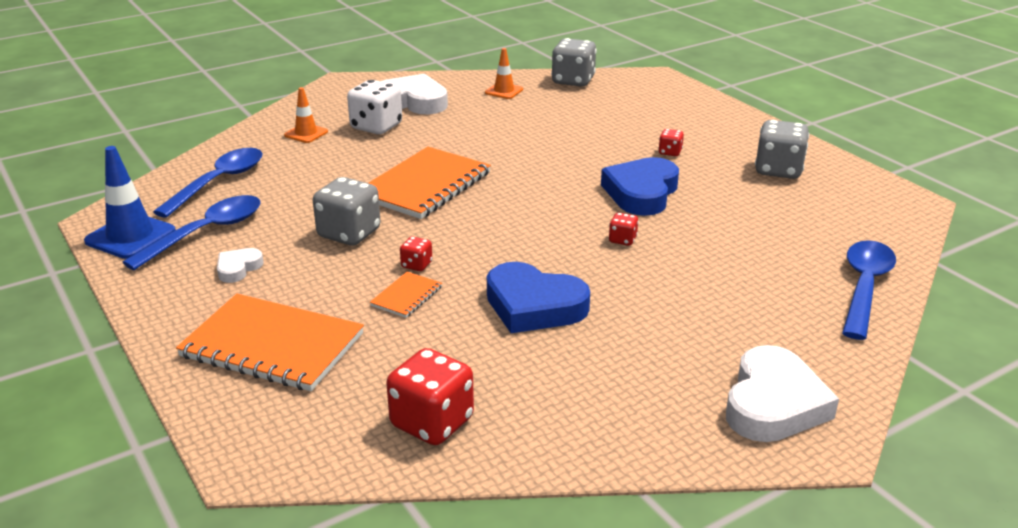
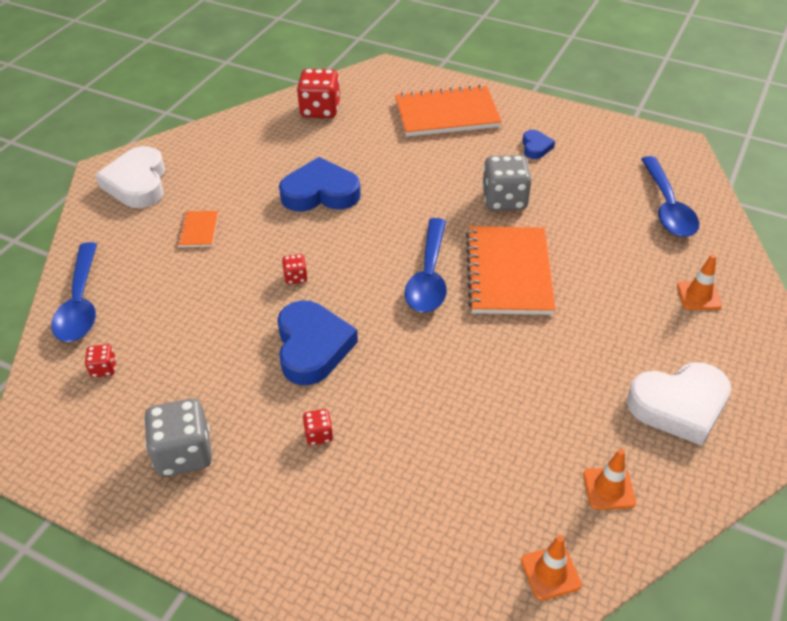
camera: 150 degrees right, 15 degrees up
blue traffic cone [84,146,176,259] -> none
blue spoon [122,195,261,270] -> blue spoon moved to [405,218,447,312]
white heart [217,248,264,283] -> blue heart [522,130,555,159]
white dice [347,80,402,134] -> none
orange notebook [370,272,442,318] -> orange notebook moved to [177,211,219,247]
red dice [400,237,432,271] -> red dice moved to [85,344,116,377]
grey dice [551,38,597,87] -> orange traffic cone [521,535,582,601]

